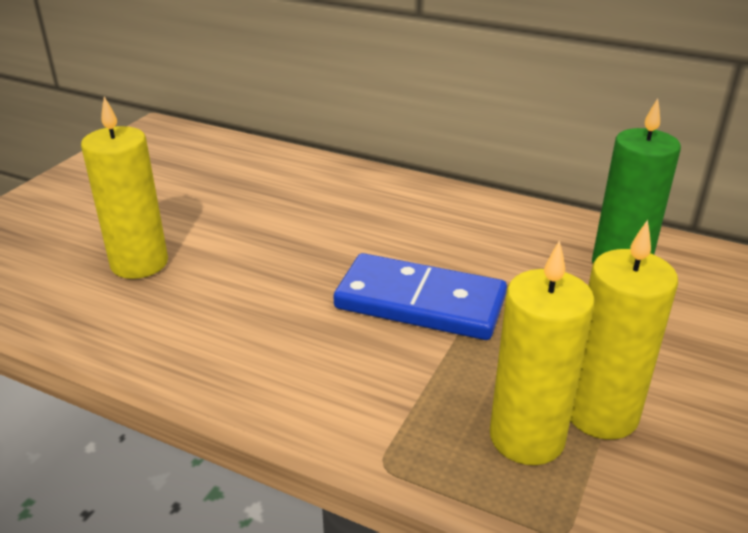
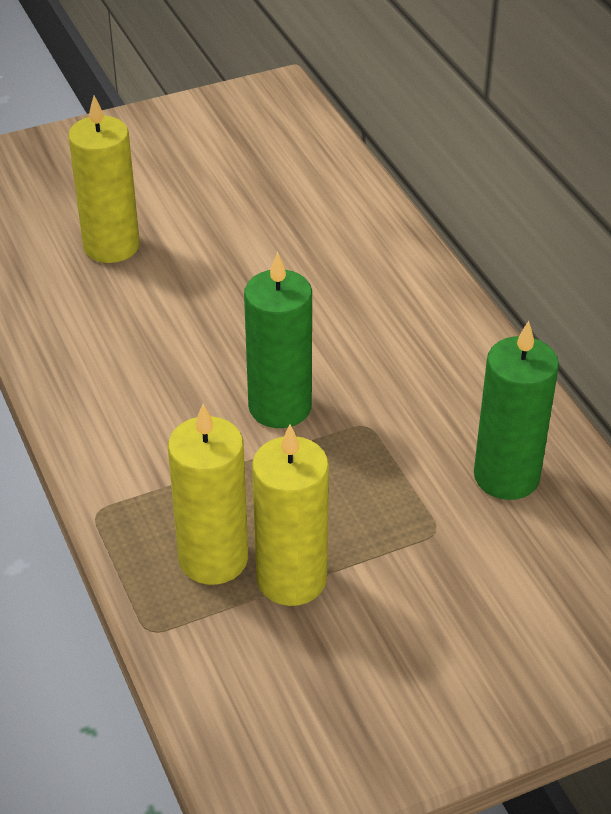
camera: 40 degrees right, 10 degrees up
blue domino [334,253,507,340] -> green candle [244,252,312,428]

